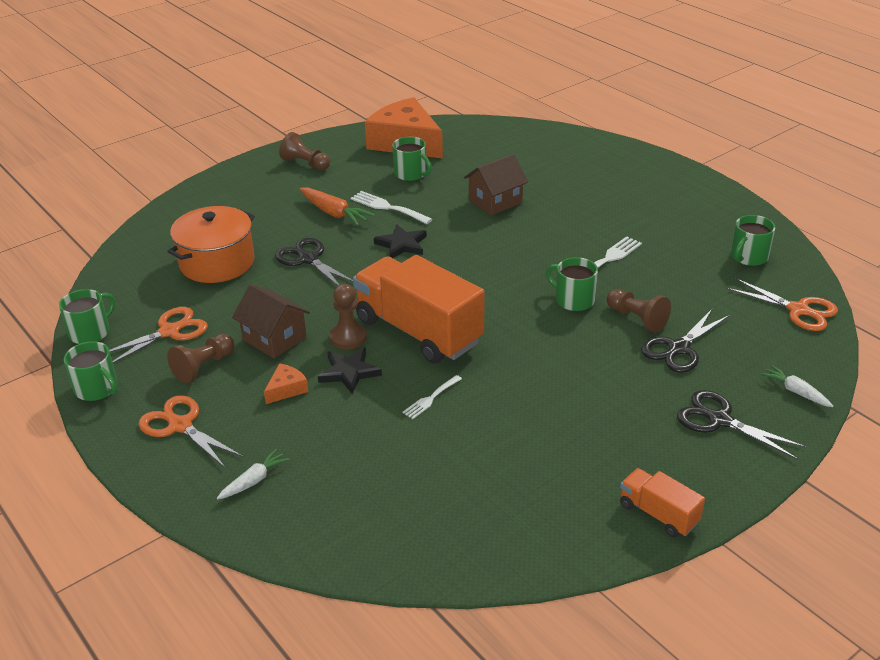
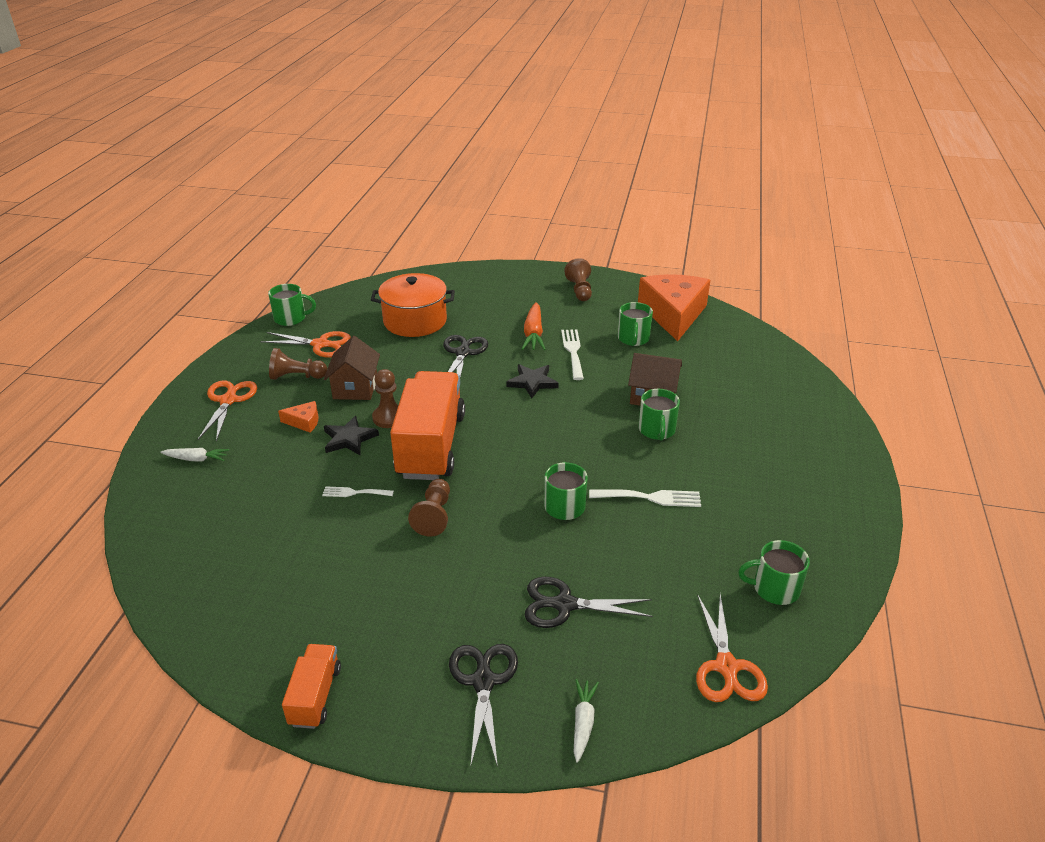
camera: 50 degrees right, 0 degrees up
green mug [64,341,118,401] -> green mug moved to [638,389,680,441]
brown pawn [607,289,671,333] -> brown pawn moved to [408,479,450,537]

